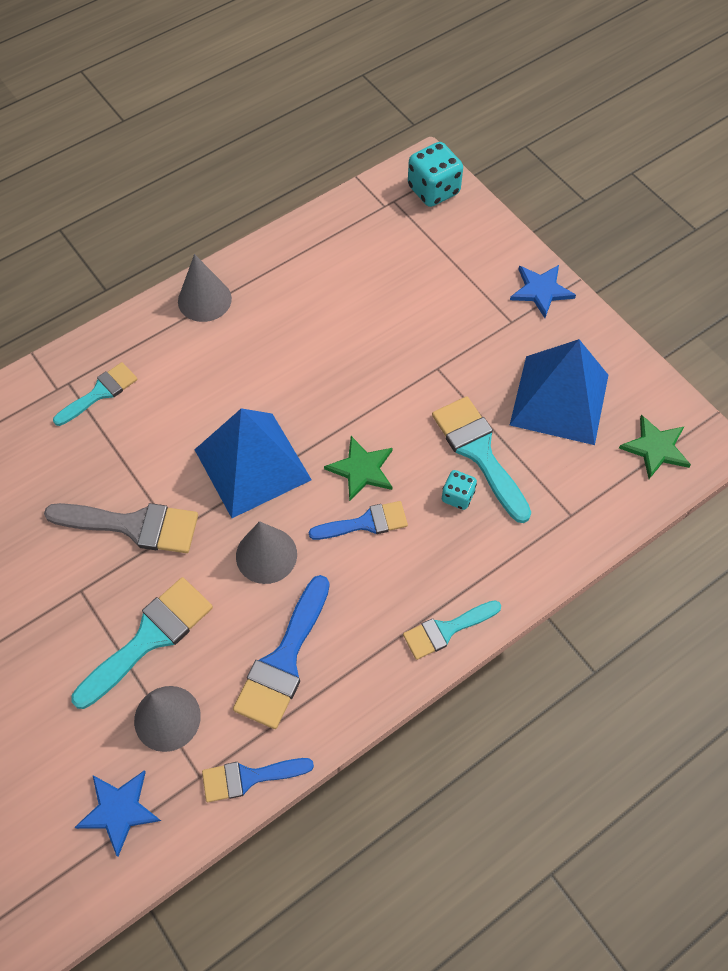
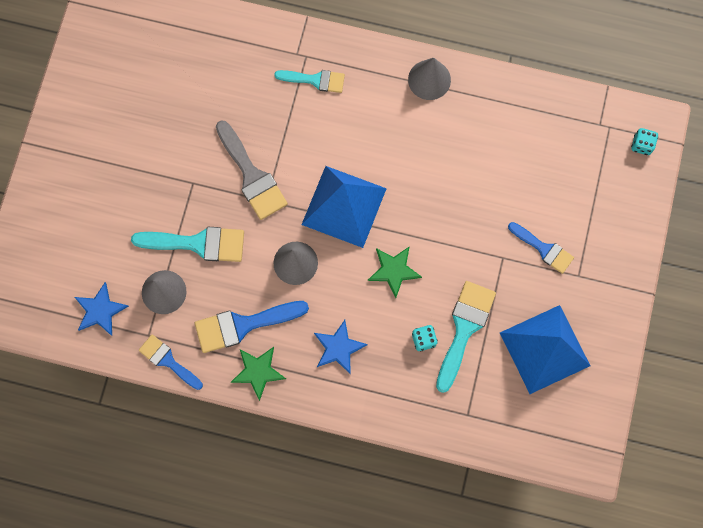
camera: 50 degrees right, 15 degrees up
blue brush [309,501,408,540] -> blue brush moved to [508,222,574,274]
turquoise brush [403,600,501,660] -> none
turquoise dice [408,142,463,207] -> turquoise dice [631,128,658,155], size x0.56
blue star [510,265,576,318] -> blue star moved to [314,320,368,374]
green star [619,415,691,479] -> green star moved to [231,347,286,401]

